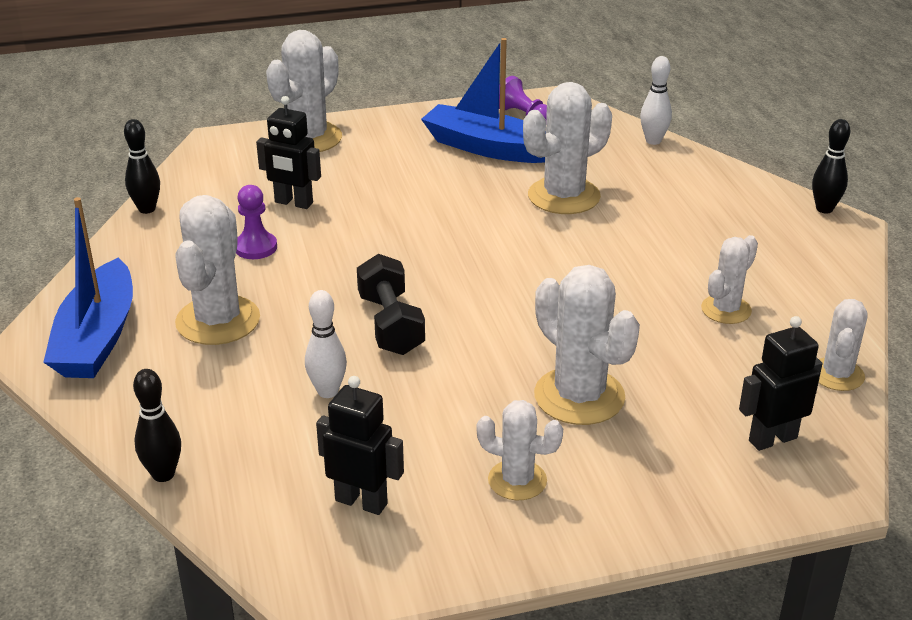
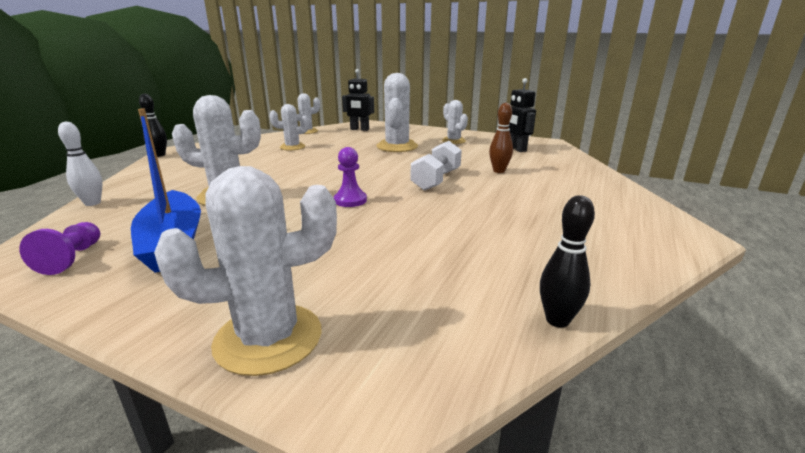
camera: 140 degrees left, 10 degrees down
blue boat [43,197,133,378] -> none
black bowling pin [133,369,181,482] -> none
white cactus [175,195,260,345] -> none
purple pawn [236,185,277,259] -> purple pawn moved to [334,147,367,207]
black robot [256,96,321,209] -> none
white bowling pin [305,290,347,398] -> brown bowling pin [489,103,513,173]
black dumbbell [357,254,425,355] -> white dumbbell [411,141,462,191]

